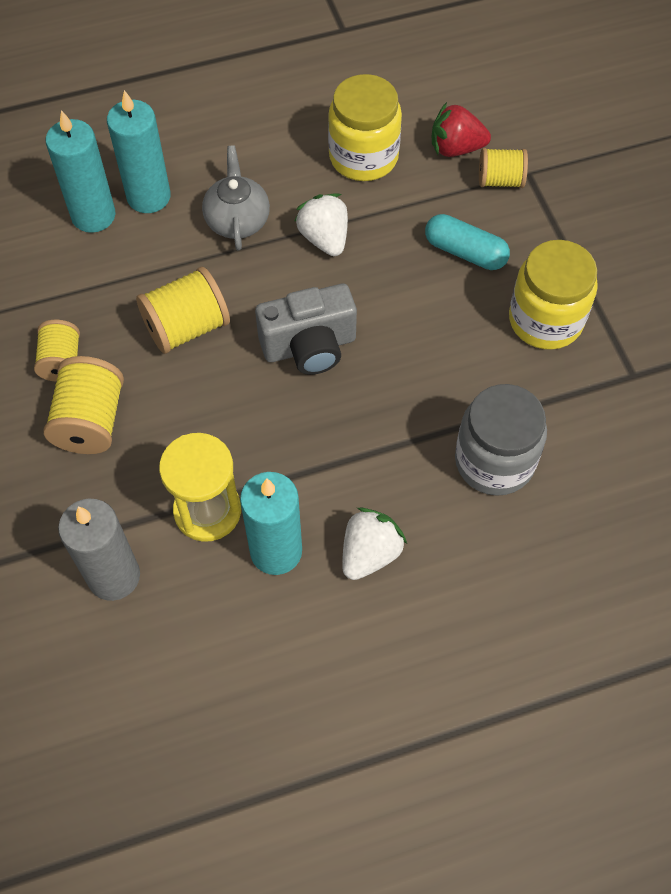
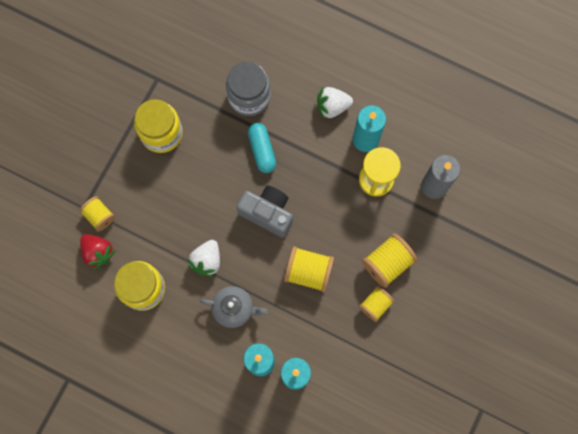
camera: 135 degrees left, 15 degrees up
grey teapot [202,145,270,250] -> grey teapot turned 120 degrees counterclockwise [200,286,268,328]
turquoise capsule [425,214,510,270] -> turquoise capsule moved to [248,123,276,173]

